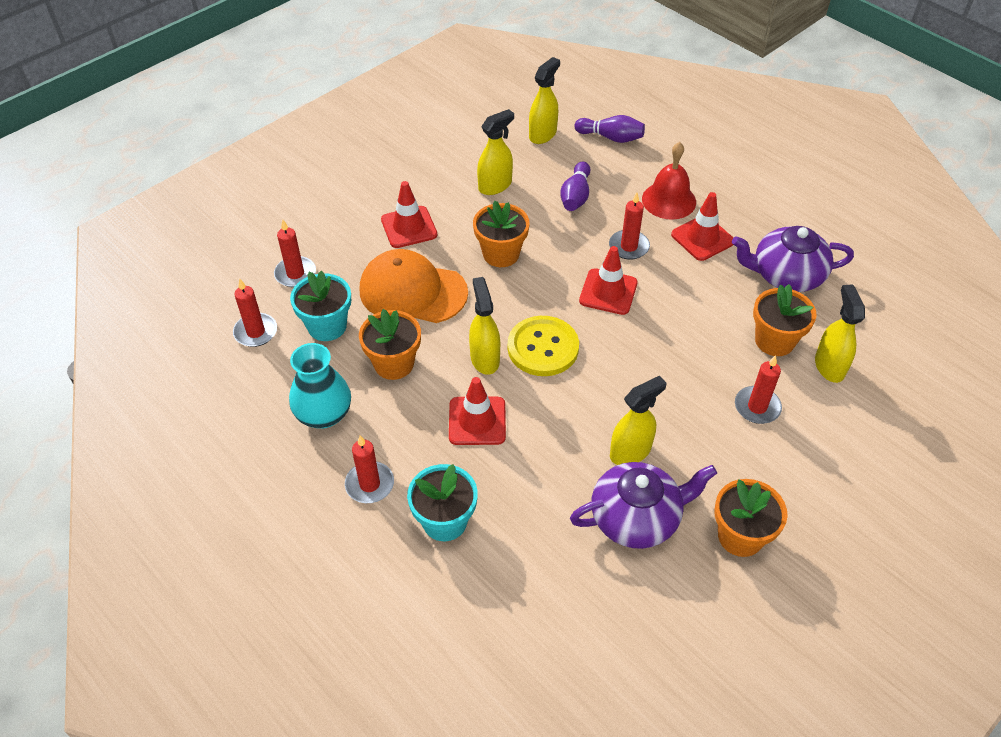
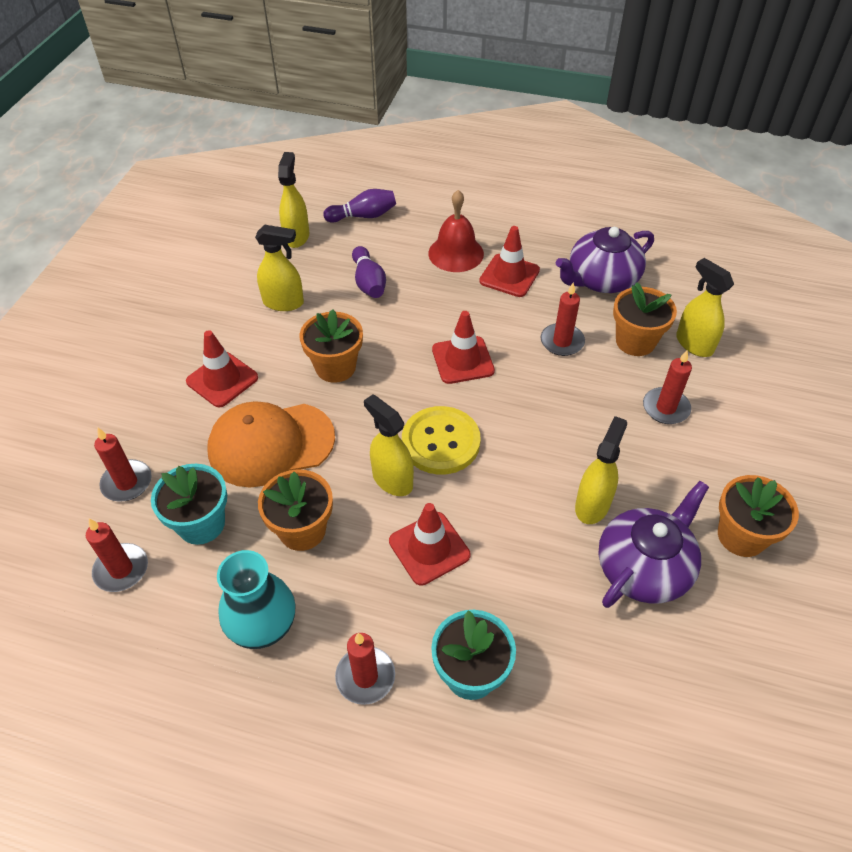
camera: 30 degrees left, 0 degrees up
yellow spray bottle [477,109,514,195] -> yellow spray bottle turned 75 degrees clockwise [255,225,304,311]
red candle [609,192,650,260] -> red candle moved to [540,282,585,356]

